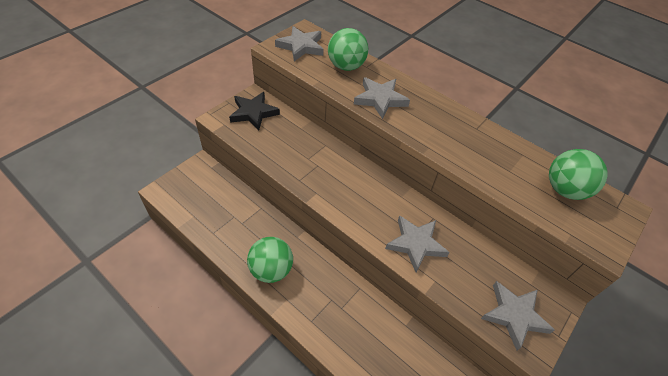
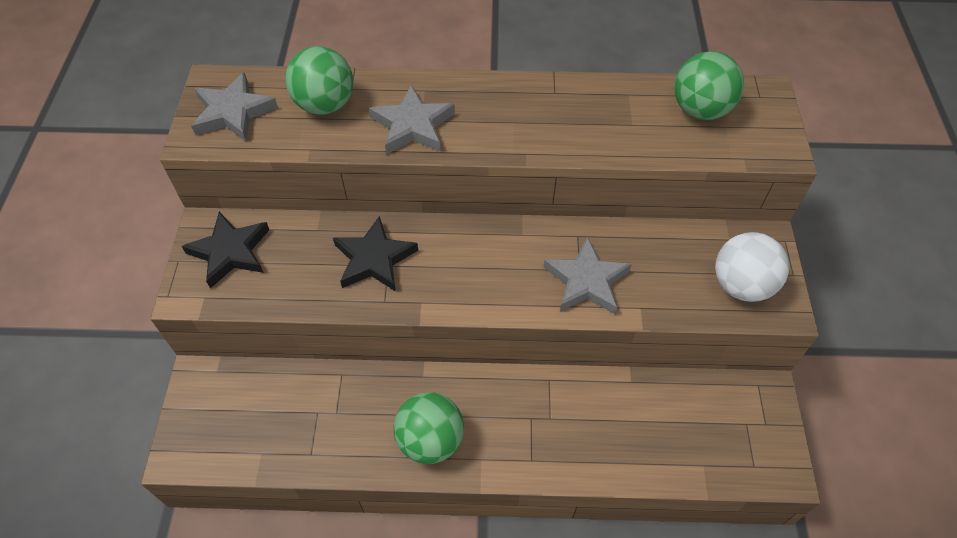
camera: 35 degrees left, 5 degrees up
grey star [481,281,555,351] -> white ball [715,232,789,302]
none -> black star [333,216,418,292]

